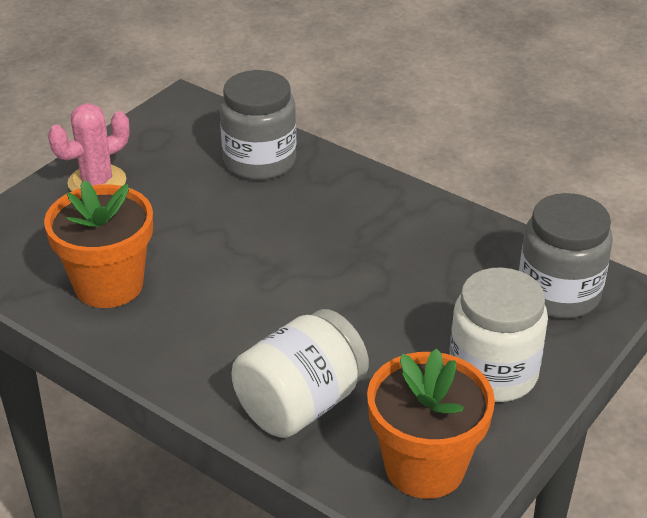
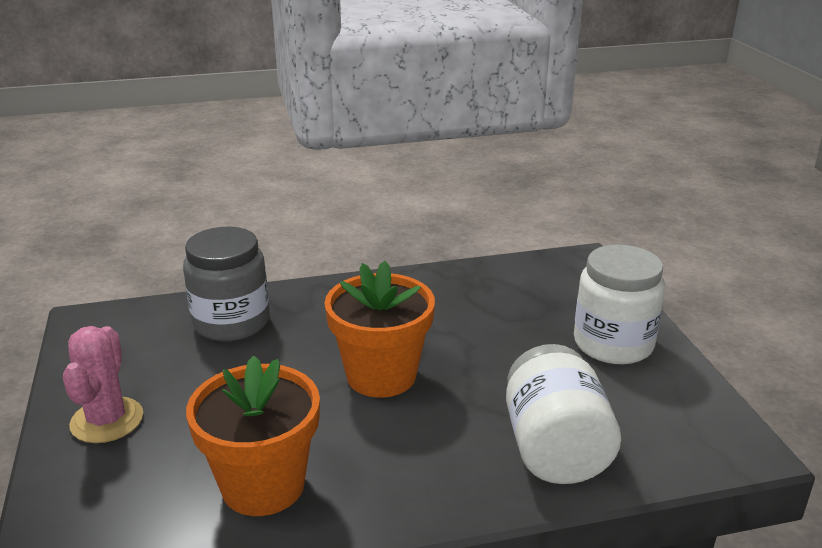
camera: 50 degrees left, 10 degrees down
orange flower pot [367,348,495,499] -> orange flower pot moved to [325,261,435,397]
grey jar [519,193,613,319] -> none

